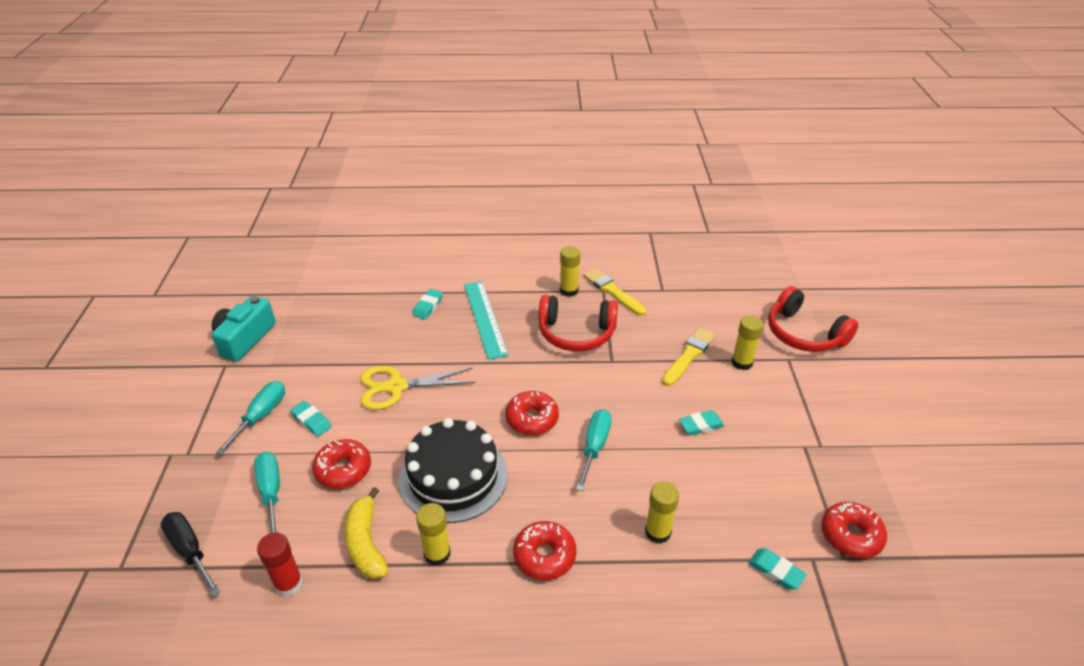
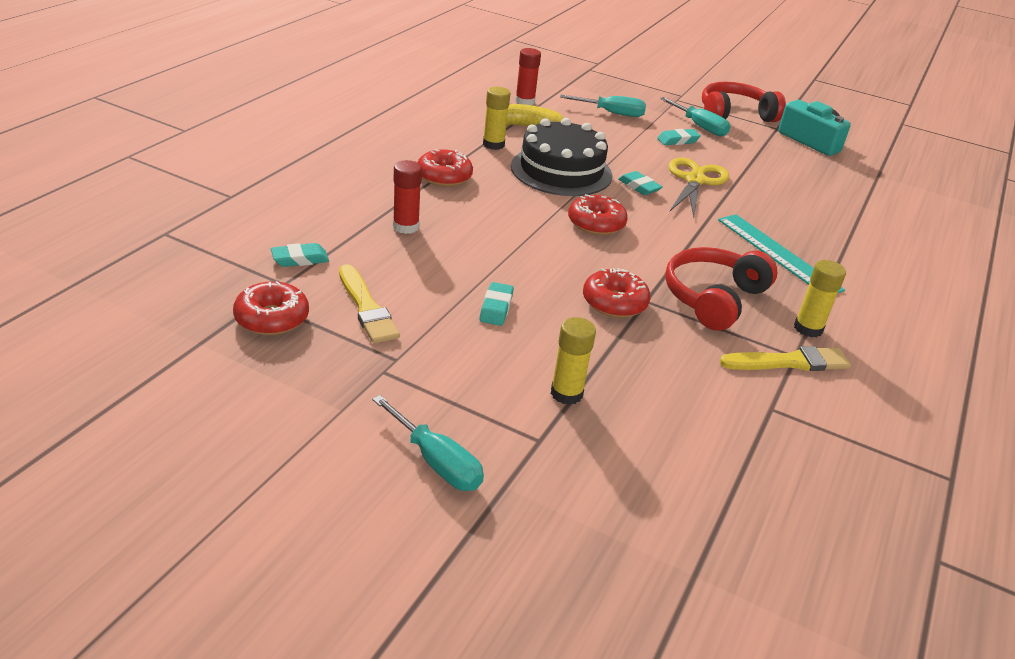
camera: 115 degrees right, 5 degrees down
black screwdriver [161,512,221,597] -> none
red donut [312,439,371,489] -> red donut moved to [583,268,650,318]
turquoise eraser [413,289,443,319] -> turquoise eraser moved to [618,171,662,195]
turquoise ruler [464,281,508,360] -> turquoise ruler turned 45 degrees clockwise [718,214,845,294]
turquoise screwdriver [576,409,612,491] -> turquoise screwdriver moved to [372,395,484,491]
yellow glue stick [645,481,679,544] -> red glue stick [393,160,422,234]
yellow brush [662,327,716,386] -> yellow brush moved to [339,264,400,343]
red headphones [768,286,858,352] -> red headphones moved to [702,82,786,122]

